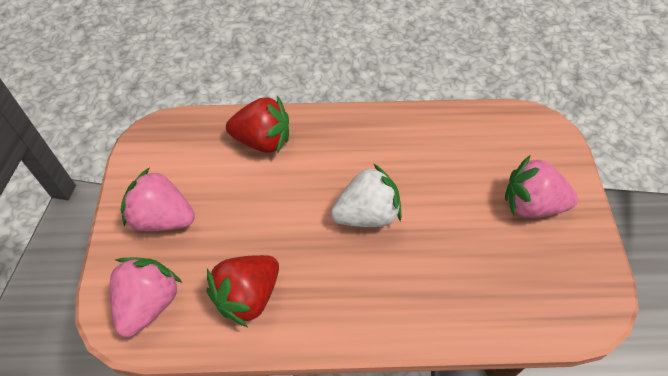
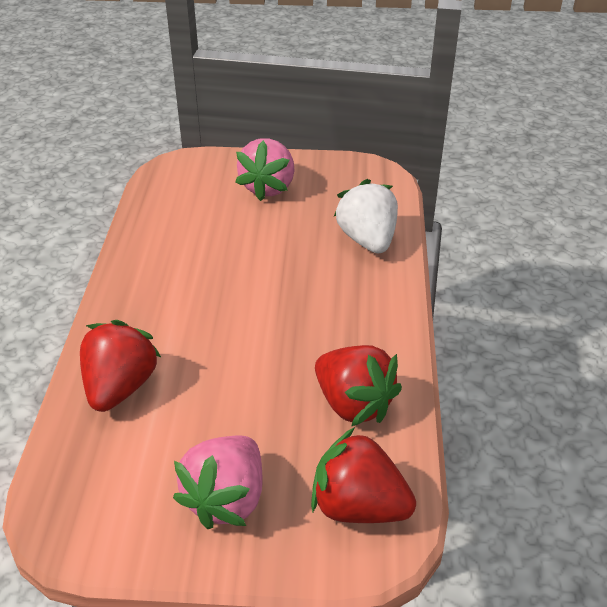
camera: 85 degrees left, 15 degrees down
pink strawberry [110,257,182,337] -> red strawberry [311,427,416,523]
white strawberry [331,163,402,227] -> white strawberry moved to [334,179,398,253]

